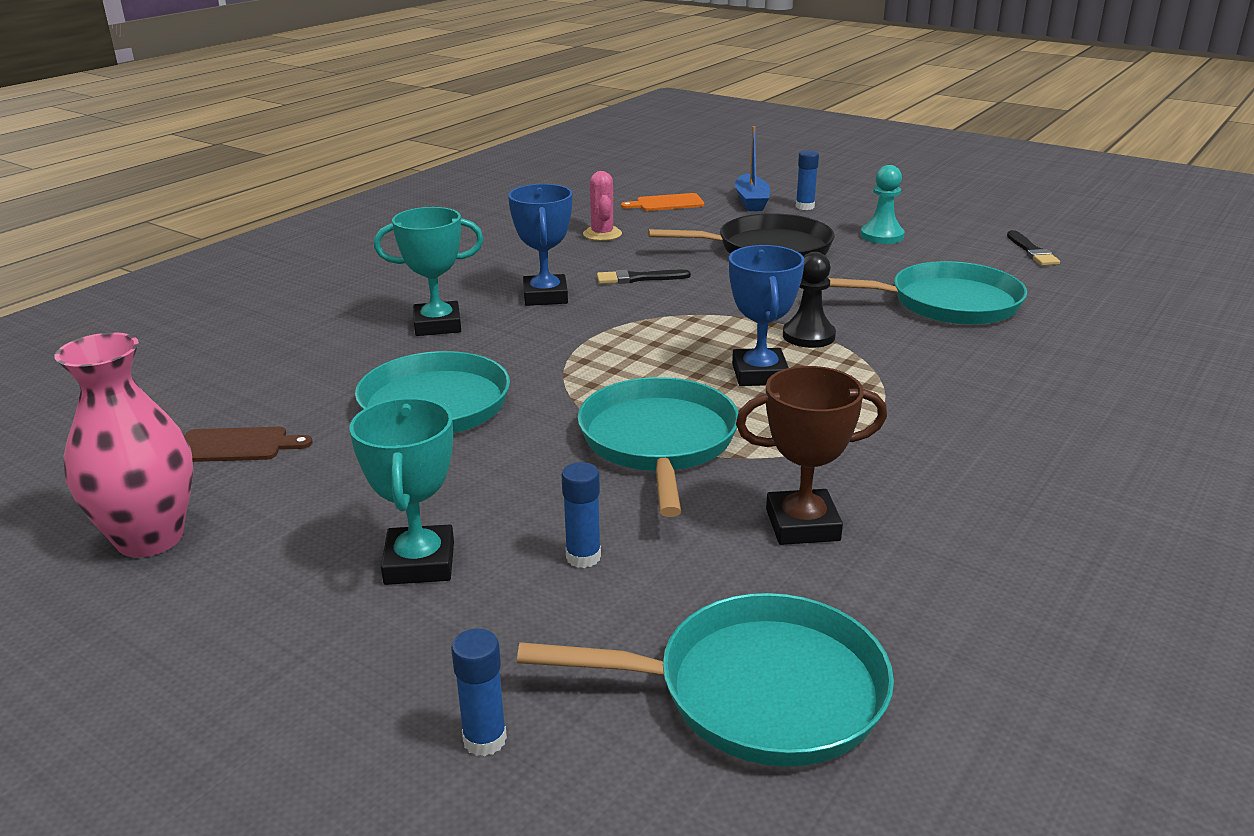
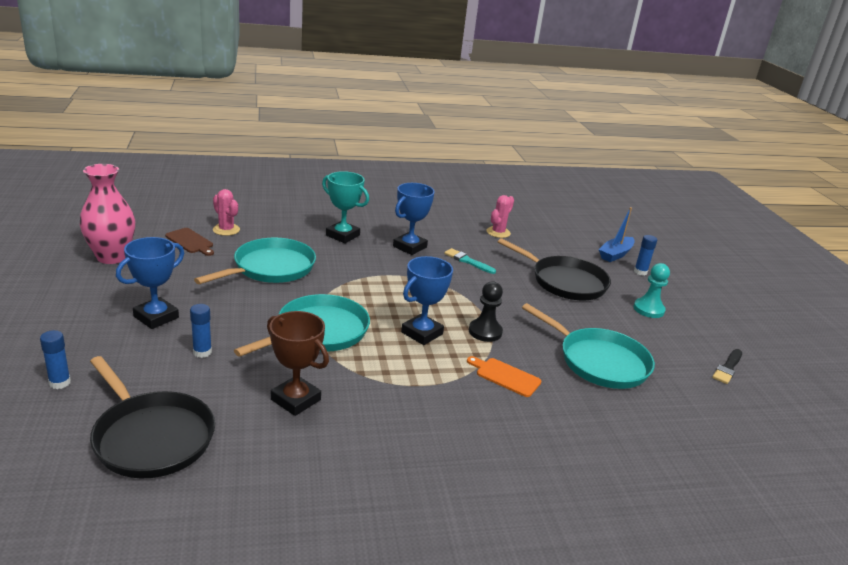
camera: 40 degrees right, 0 degrees up
turquoise trophy [350,398,454,585] -> blue trophy [116,237,184,329]
turquoise pan [517,593,894,767] -> black pan [90,356,215,479]
black brush [597,269,691,284] -> turquoise brush [444,248,496,274]
orange cutting board [621,193,704,211] -> orange cutting board moved to [467,356,541,397]
none -> pink cactus [213,189,240,236]

